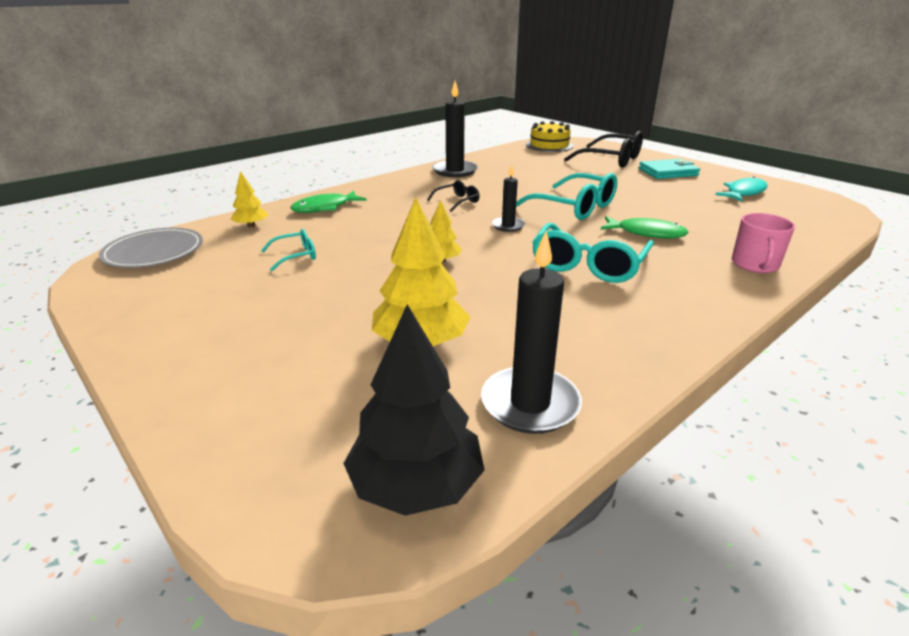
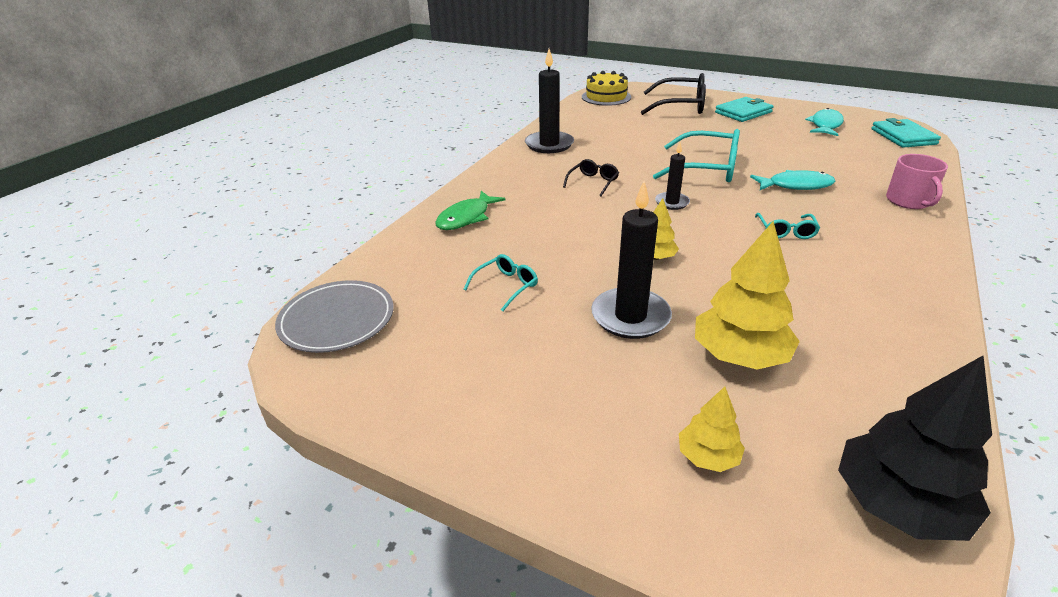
camera: 20 degrees left, 5 degrees up
yellow tree [231,171,268,227] -> yellow tree moved to [679,387,745,472]
black candle [481,231,582,434] -> black candle moved to [591,181,672,339]
turquoise glasses [532,223,654,283] -> turquoise glasses [755,213,820,239], size x0.51
green fish [601,216,689,238] -> turquoise fish [750,170,836,190]
none -> turquoise wallet [871,118,941,148]

